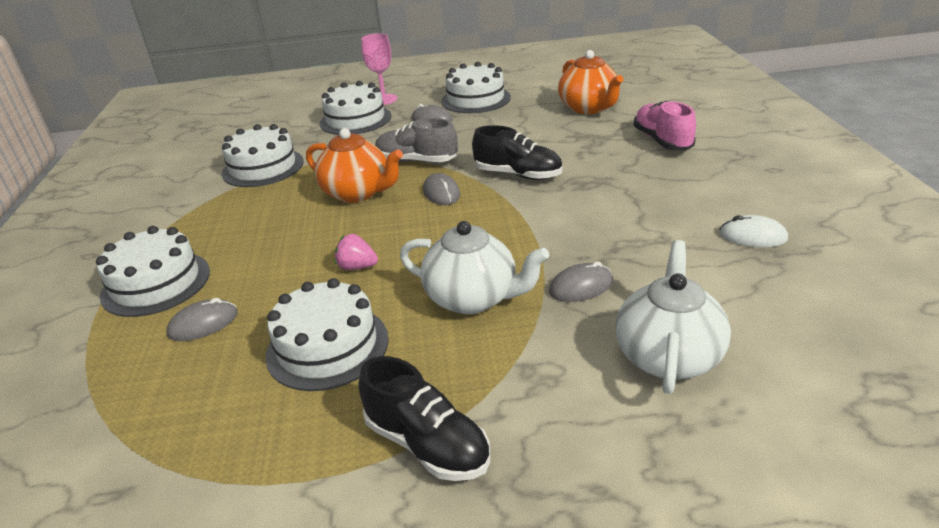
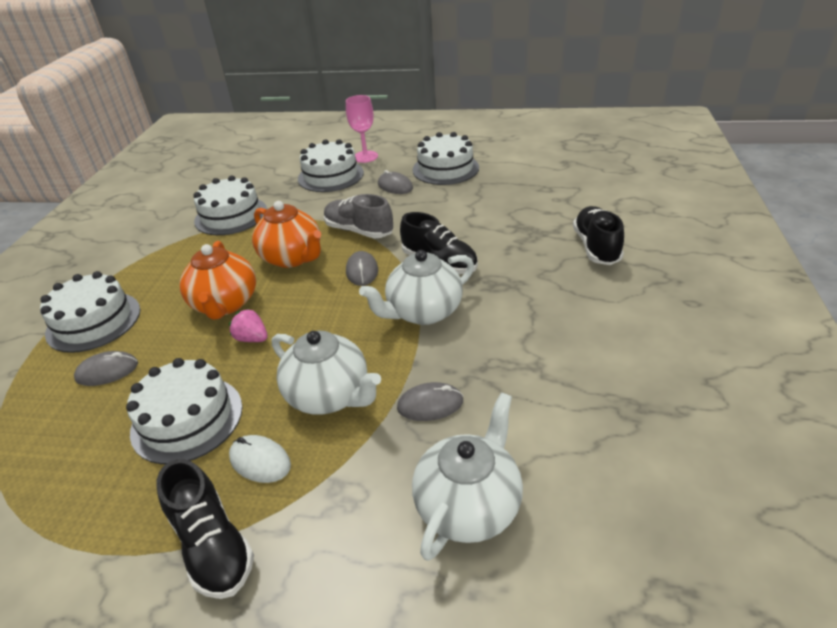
camera: 15 degrees right, 5 degrees up
orange teapot [558,50,623,114] -> orange teapot moved to [180,241,256,320]
pink shoe [633,101,696,150] -> black shoe [573,206,624,265]
white mouse [719,215,788,247] -> white mouse moved to [229,435,291,483]
none -> white teapot [359,250,474,325]

